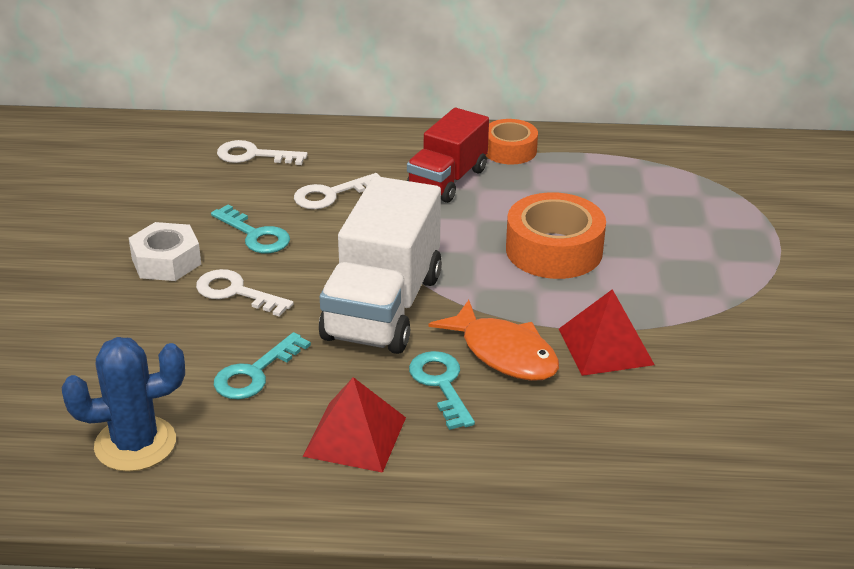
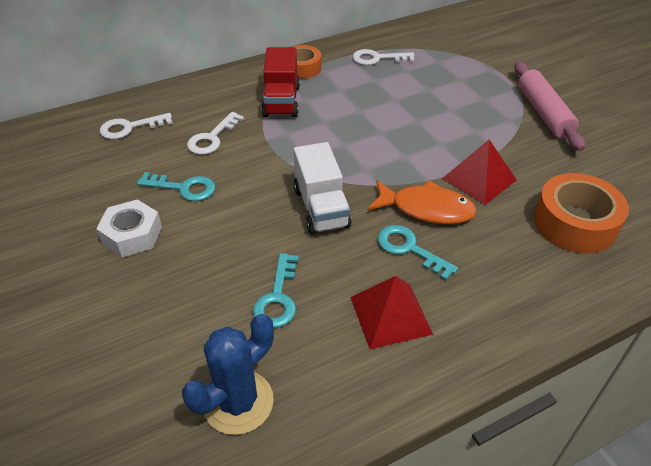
camera: 30 degrees left, 10 degrees up
white key [196,269,294,317] -> white key moved to [352,49,415,65]
white truck [319,176,442,354] -> white truck [294,142,351,235], size x0.65
orange tape [506,192,606,279] -> orange tape moved to [534,173,629,254]
none -> pink rolling pin [514,62,585,151]

